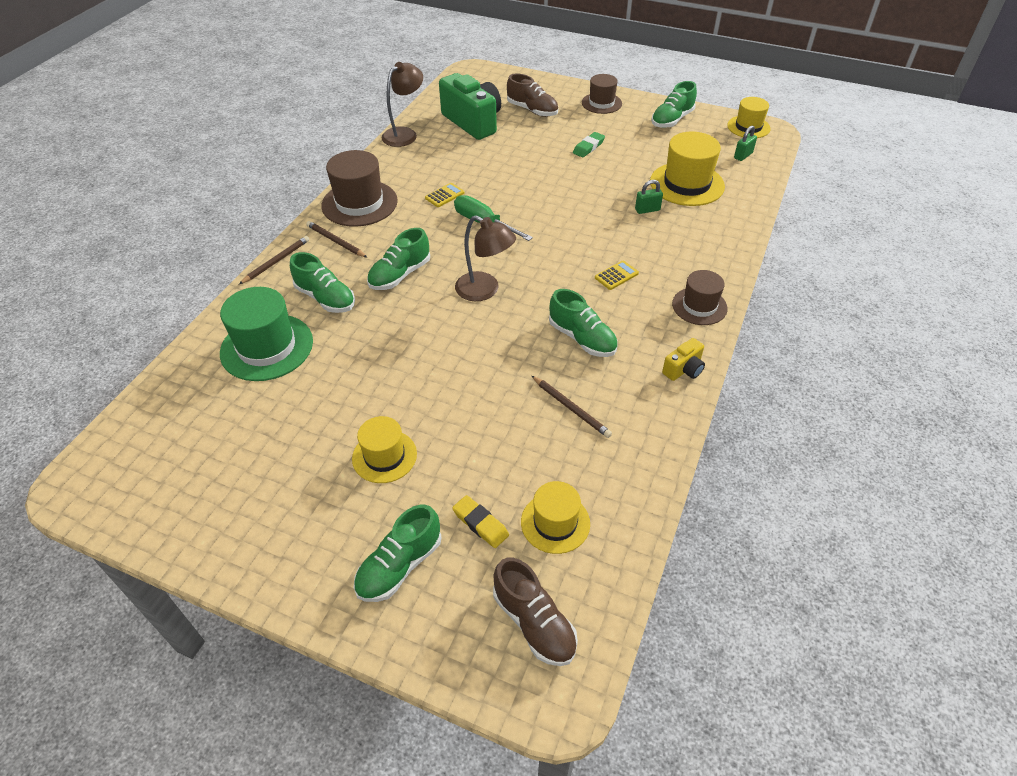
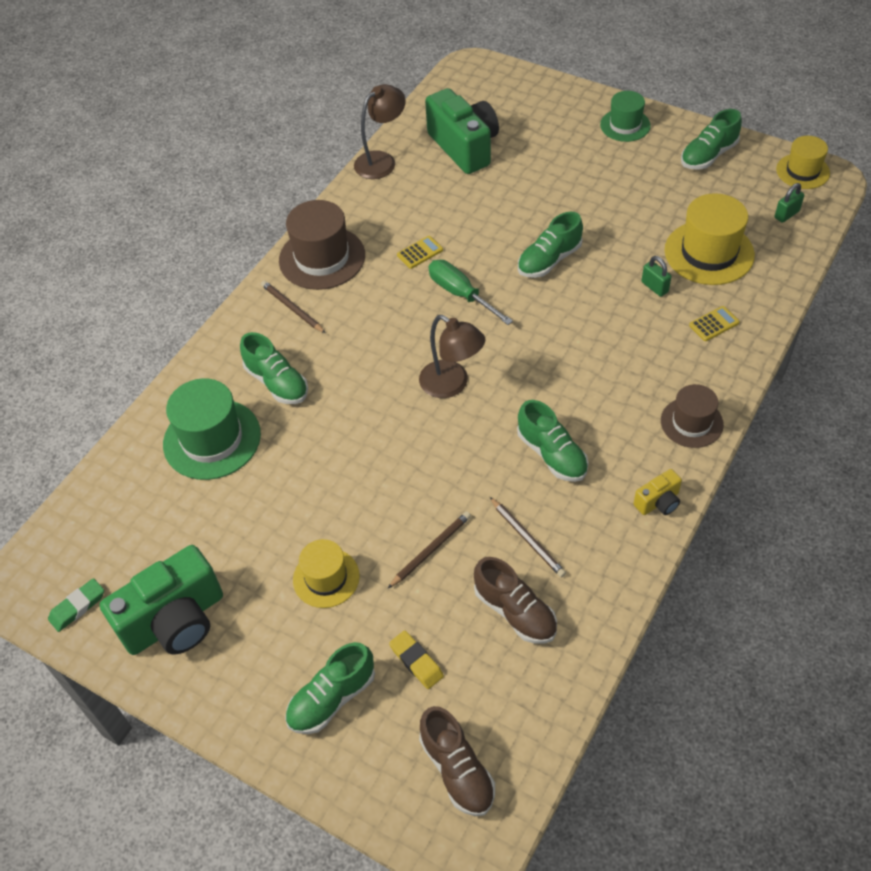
camera: 10 degrees right, 5 degrees up
brown pencil [239,236,309,284] -> brown pencil moved to [388,511,471,588]
green shoe [367,228,430,290] -> green shoe moved to [518,212,583,278]
brown shoe [507,73,558,117] -> brown shoe moved to [474,557,557,644]
yellow hat [521,481,590,554] -> none
green eraser [573,132,605,158] -> green eraser moved to [48,578,104,632]
brown hat [582,74,622,114] -> green hat [600,91,651,142]
yellow calculator [595,260,639,290] -> yellow calculator moved to [689,306,740,341]
green padlock [635,180,663,214] -> green padlock turned 60 degrees clockwise [642,256,671,297]
none -> green camera [100,545,223,655]

